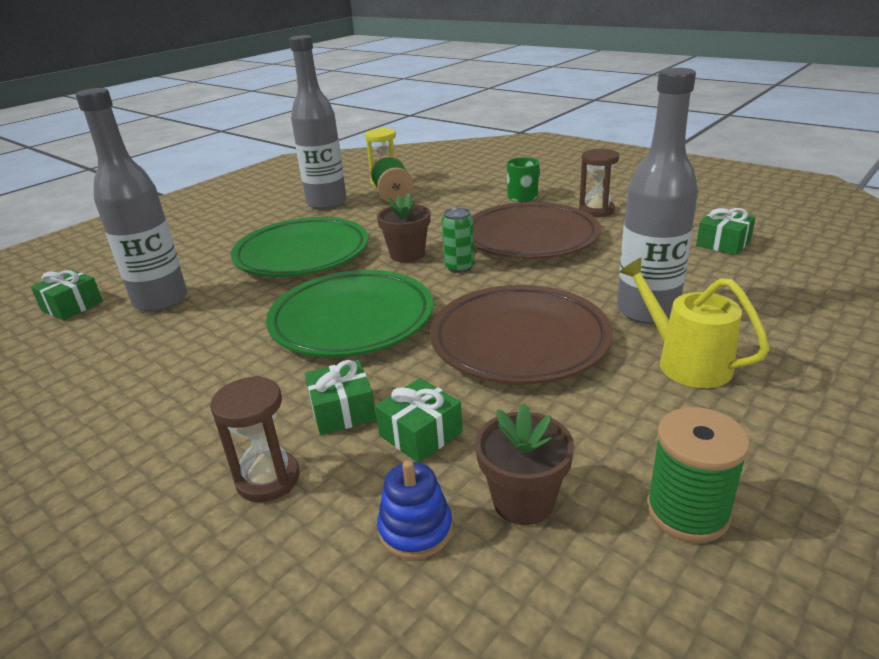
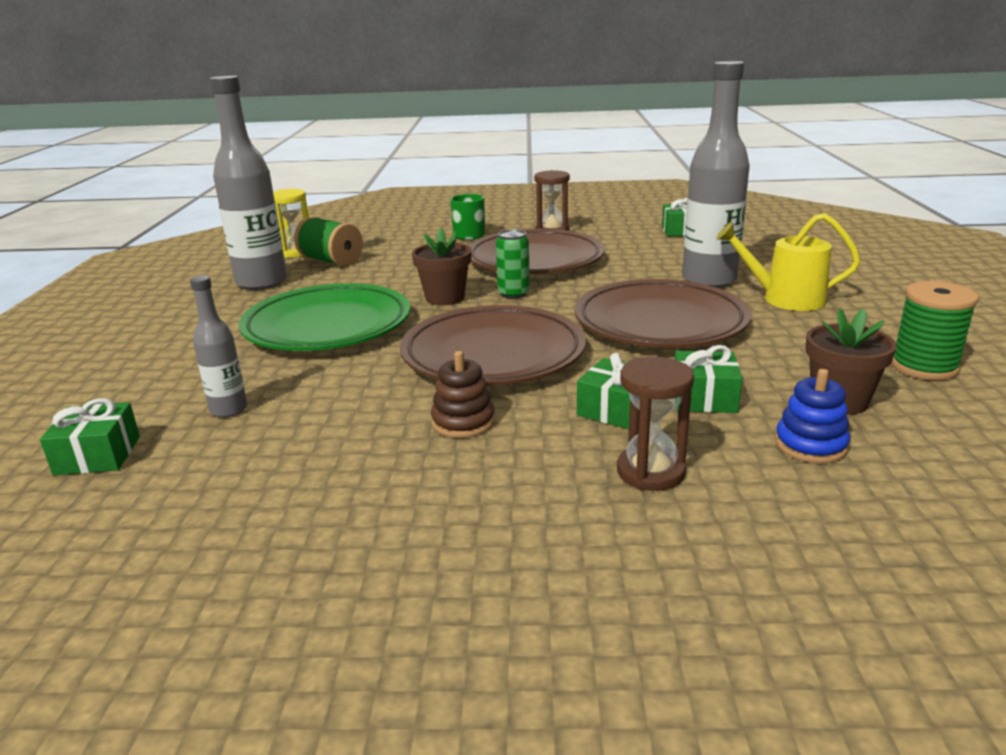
camera: 40 degrees left, 5 degrees down
grey bottle [75,88,187,312] -> grey bottle [190,275,247,417], size x0.50
green plate [266,270,433,357] -> brown plate [400,305,586,385]
none -> brown stacking toy [431,351,495,438]

